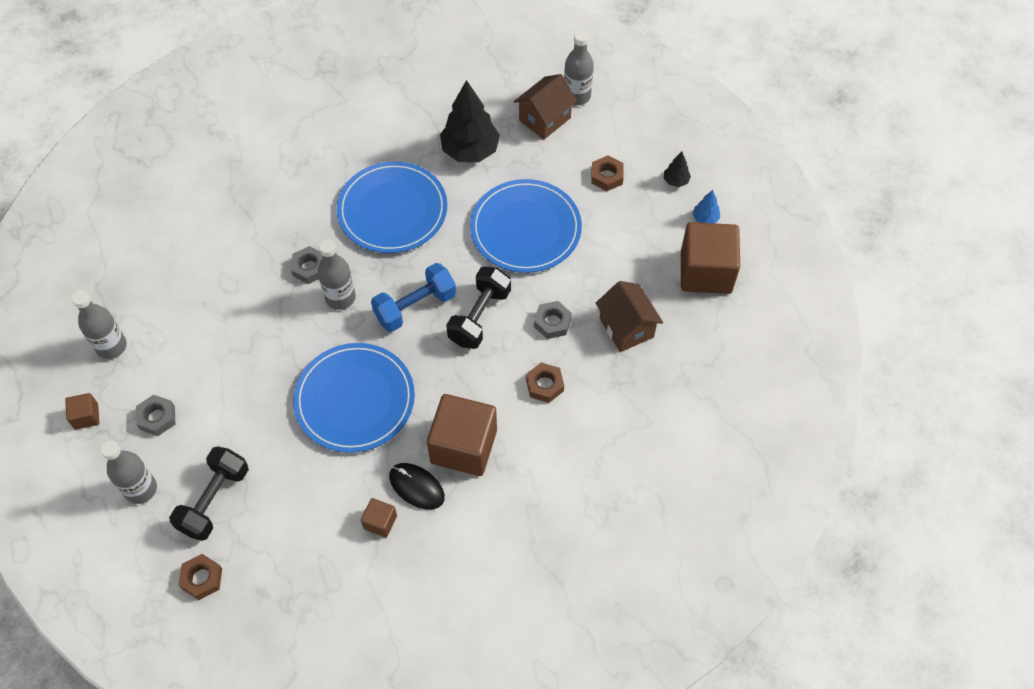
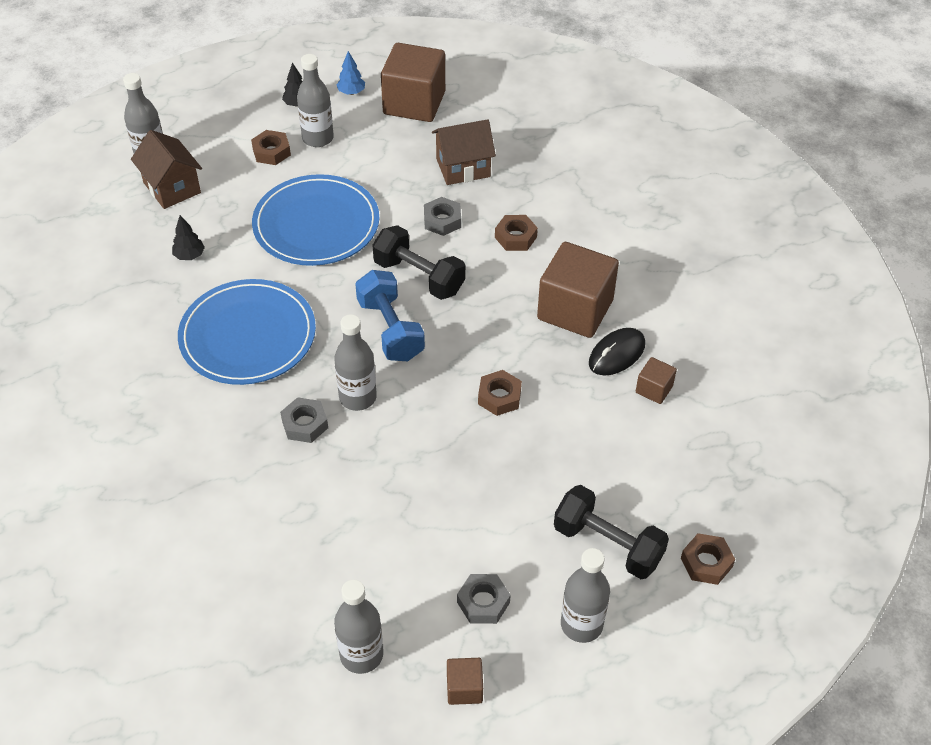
camera: 80 degrees left, 10 degrees down
blue plate [293,343,415,453] -> brown nut [478,370,522,416]
black tree [440,80,500,162] -> black tree [172,215,205,260], size x0.45
none -> grey bottle [297,54,334,147]

